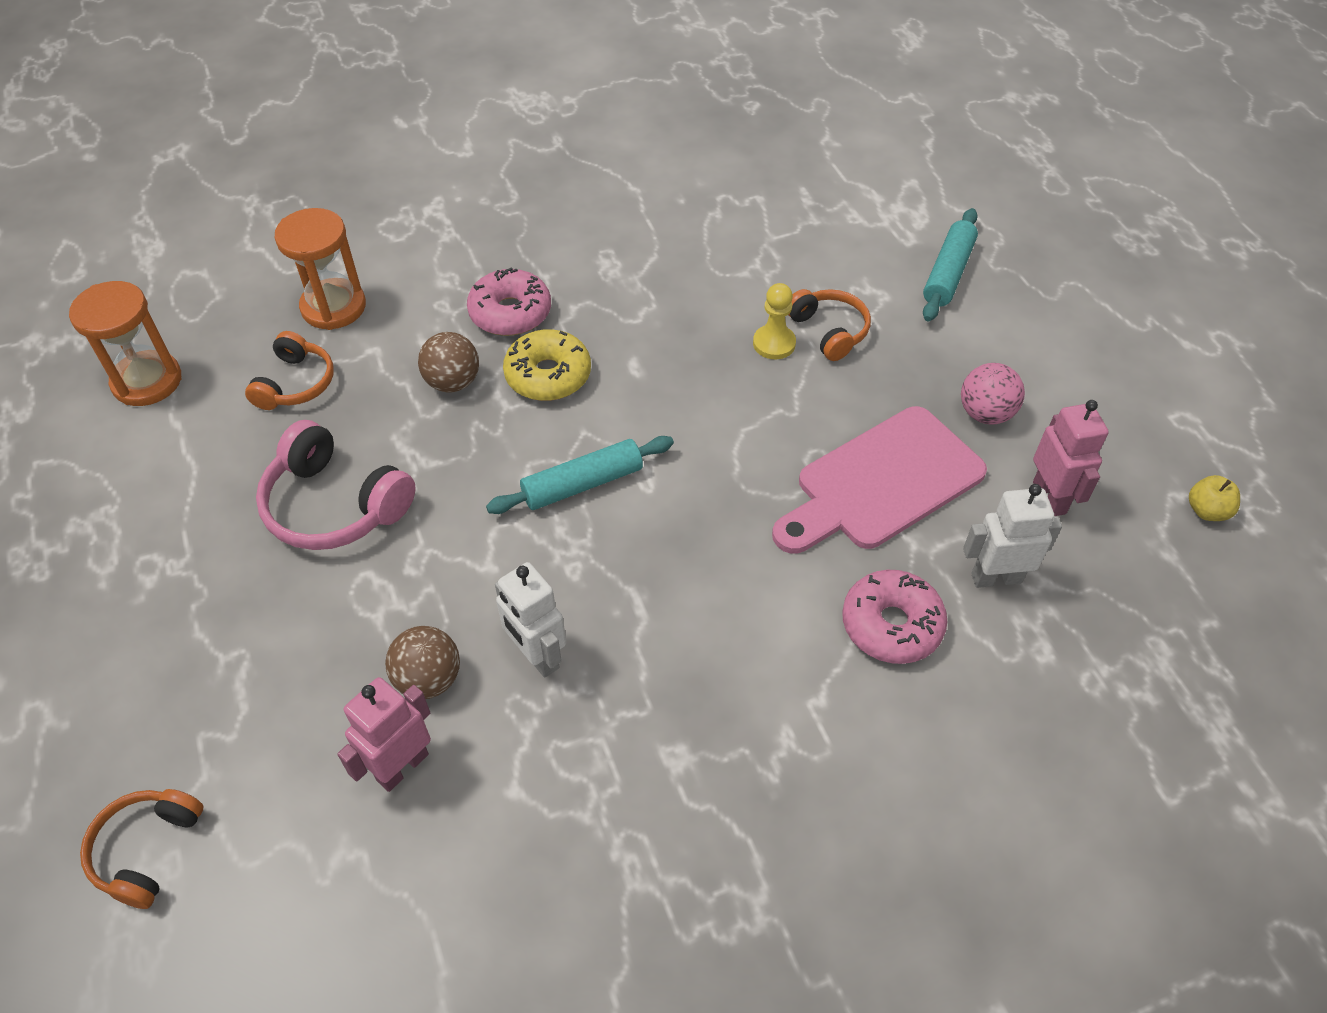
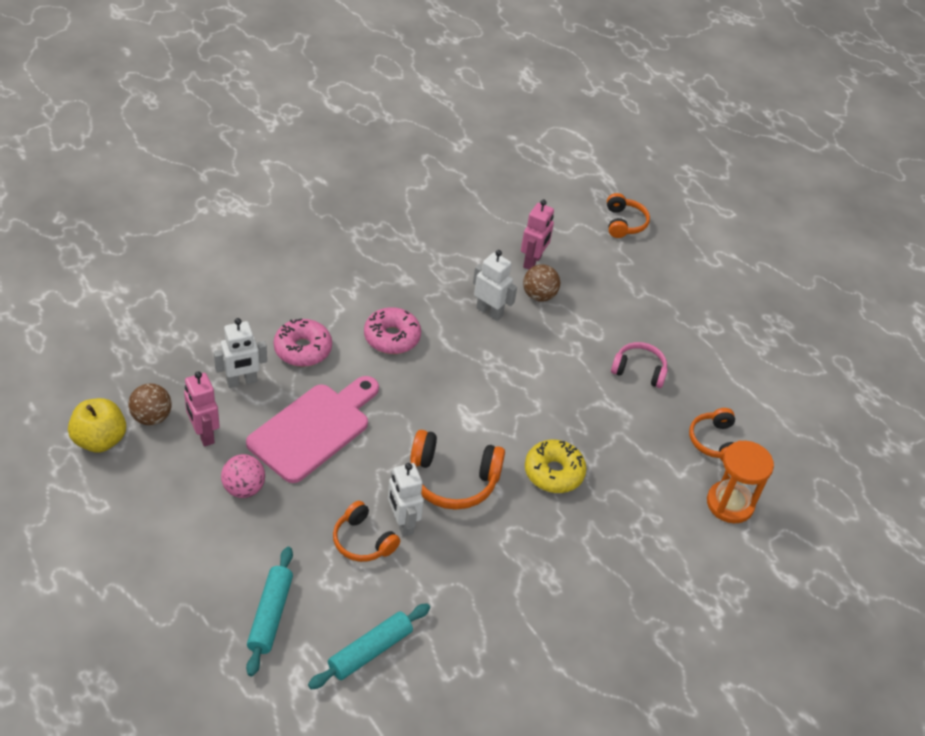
camera: 160 degrees right, 5 degrees down
orange hourglass [69,281,182,406] -> none
pink headphones [256,420,416,550] -> pink headphones [611,342,668,388], size x0.64
brown ball [418,332,479,393] -> brown ball moved to [128,383,172,425]
pink donut [467,267,551,336] -> pink donut moved to [364,307,421,354]
turquoise rolling pin [486,436,674,514] -> turquoise rolling pin moved to [308,603,430,689]
yellow pawn [753,283,796,359] -> white robot [388,463,424,537]
yellow apple [1189,475,1240,521] -> yellow apple [68,398,126,453], size x1.79
none -> orange headphones [410,430,505,510]

